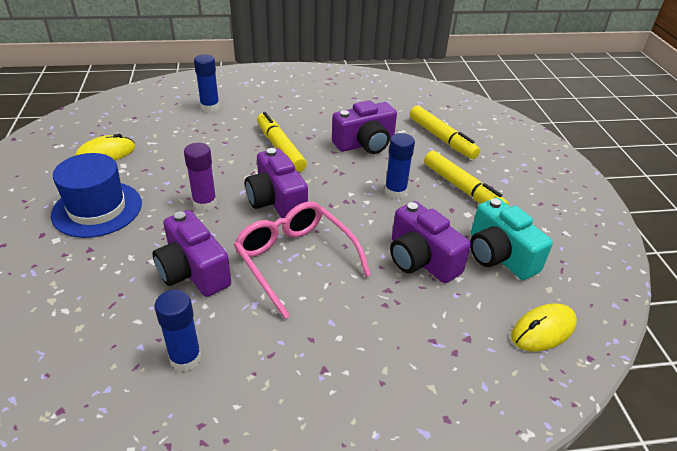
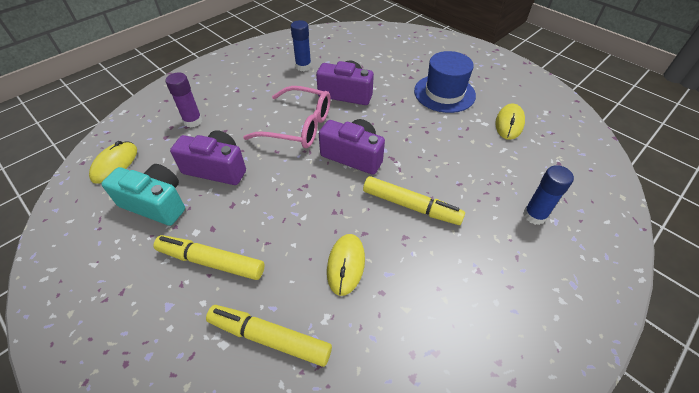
camera: 145 degrees right, 10 degrees up
purple glue stick [184,143,217,211] -> purple glue stick moved to [165,73,202,128]
purple camera [332,100,397,154] -> yellow mouse [327,234,365,296]
blue glue stick [385,133,415,199] -> none

